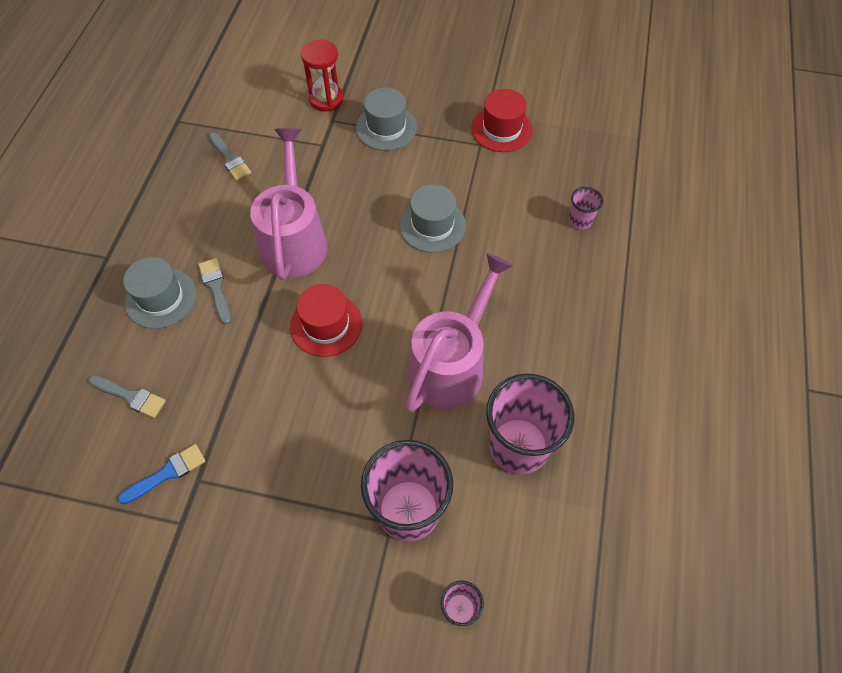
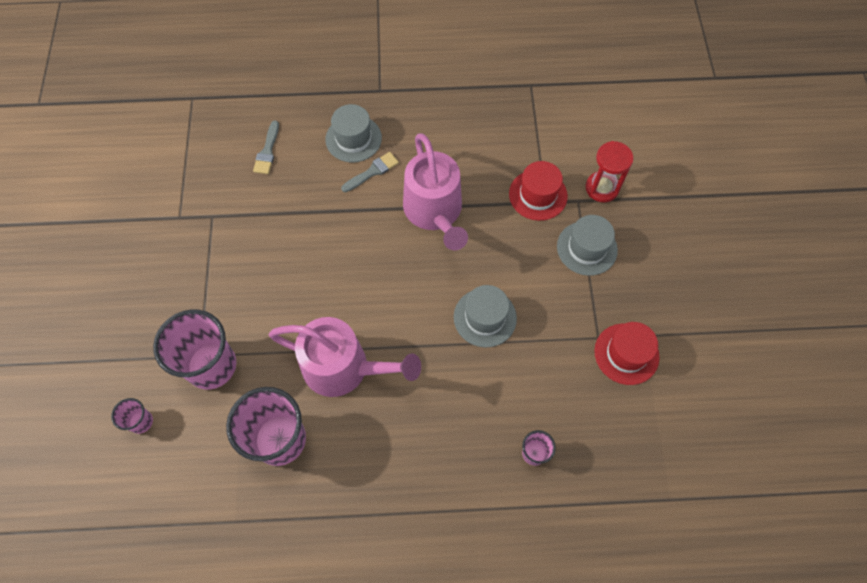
camera: 75 degrees right, 5 degrees up
blue brush [118,444,206,504] -> none
grey brush [209,132,251,181] -> none
pink watering can [250,128,328,280] -> pink watering can turned 90 degrees clockwise [403,133,468,251]
red hat [290,284,362,357] -> red hat moved to [509,161,568,221]

